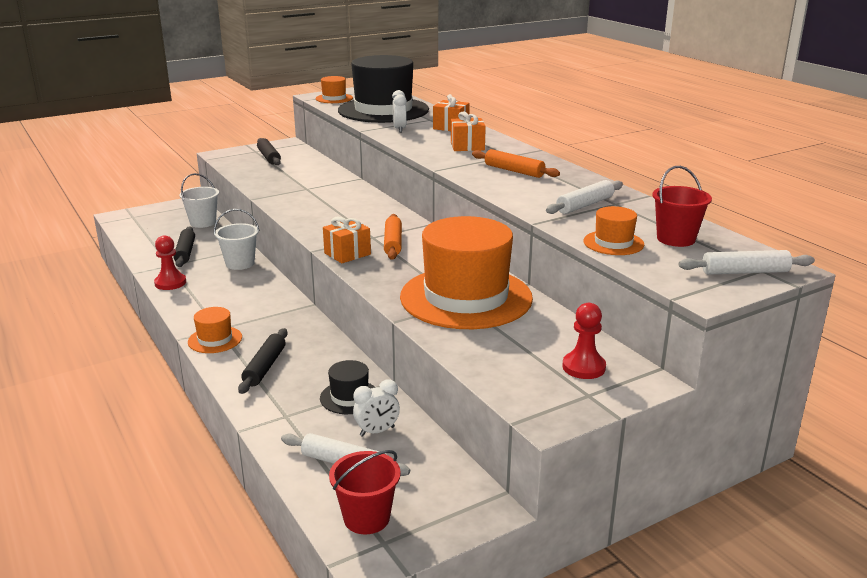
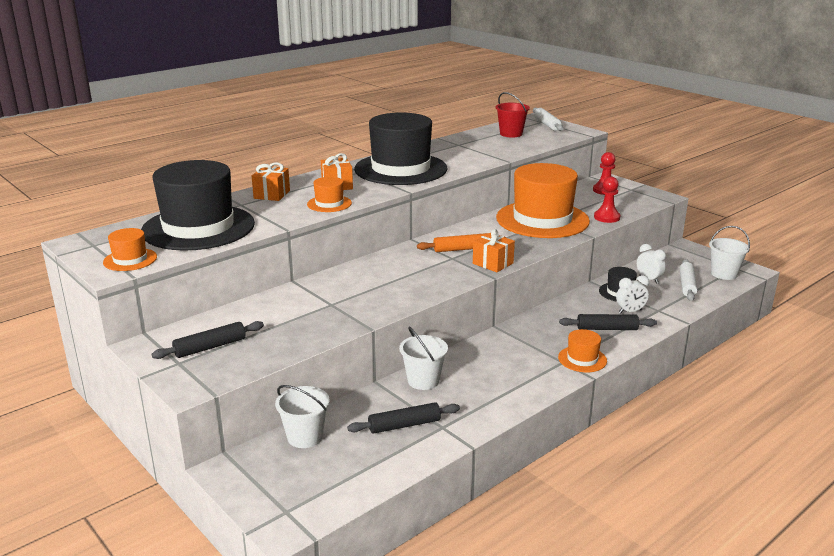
camera: 100 degrees left, 0 degrees up
red pawn [154,235,186,290] -> red pawn moved to [594,177,620,223]
red bucket [329,450,401,534] -> white bucket [709,226,750,280]
white clock [392,90,407,133] -> white clock moved to [616,275,649,314]
orange rolling pin [472,149,560,178] -> black hat [354,113,447,185]
white rolling pin [546,180,623,214] -> none
orange hat [583,206,644,255] -> orange hat moved to [307,177,352,212]

